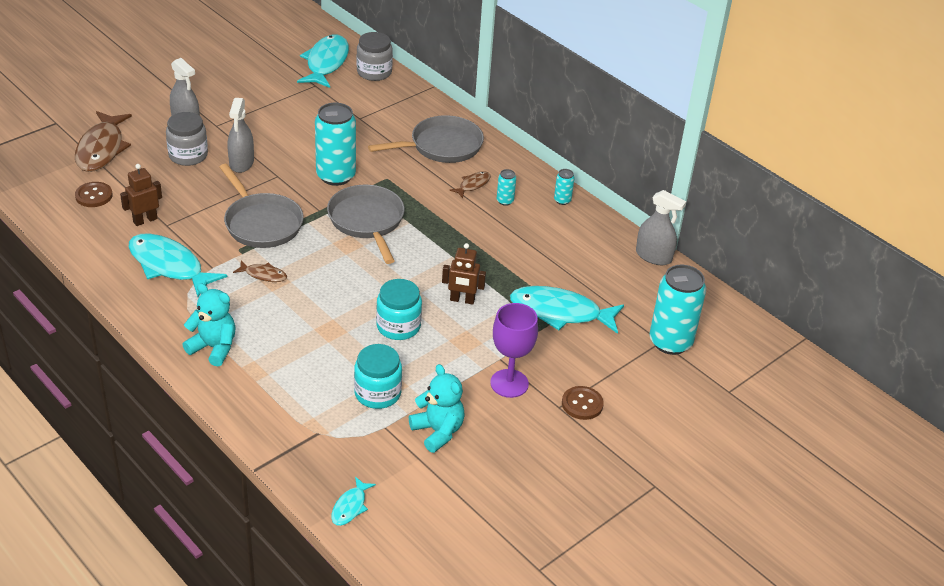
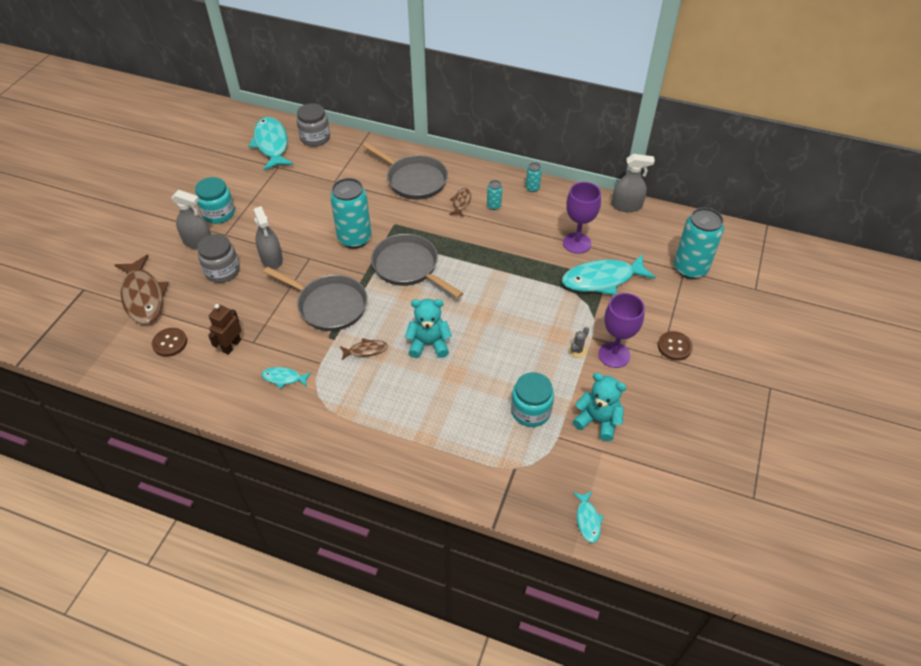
camera: 25 degrees left, 10 degrees up
turquoise fish [129,233,227,297] -> turquoise fish [261,367,311,389], size x0.48
turquoise teddy bear [182,283,236,366] -> turquoise teddy bear moved to [405,299,452,358]
grey pan [368,115,484,163] -> grey pan turned 90 degrees clockwise [363,142,448,200]
turquoise jar [376,279,422,340] -> turquoise jar moved to [195,177,235,224]
brown robot [442,243,486,305] -> none
none -> purple goblet [563,182,601,254]
none -> grey cactus [568,327,589,358]

